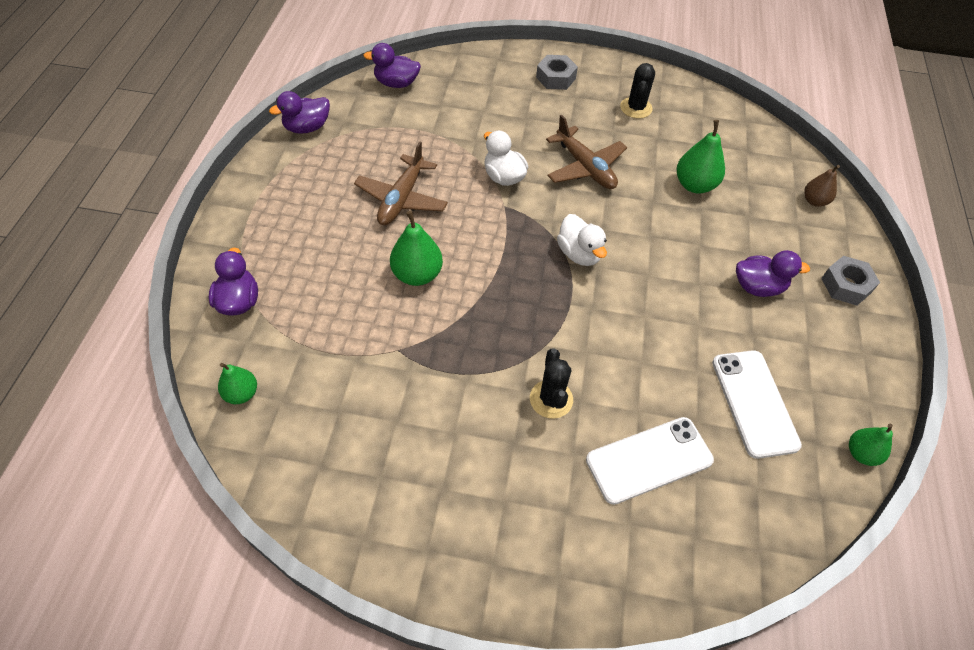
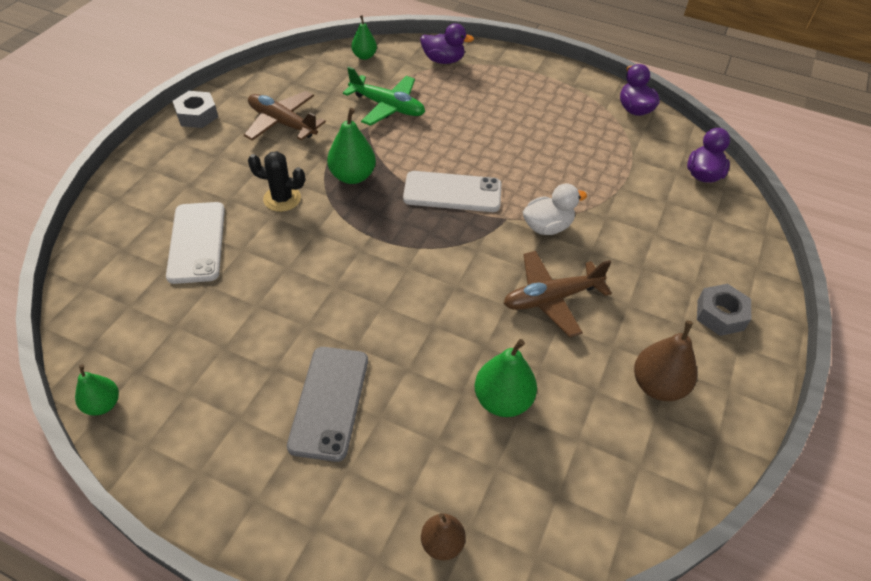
camera: 105 degrees right, 5 degrees down
brown plane [354,141,448,225] -> brown plane moved to [244,91,326,141]
green pear [390,211,443,286] -> green pear moved to [327,108,376,184]
white duck [557,214,607,266] -> none
black cactus [620,63,655,119] -> brown pear [634,321,697,401]
white phone [712,350,802,459] -> white phone moved to [403,171,501,212]
purple duck [736,250,810,297] -> grey phone [287,347,368,462]
grey nut [821,256,880,305] -> grey nut moved to [173,91,218,128]
none -> green plane [343,67,425,126]

